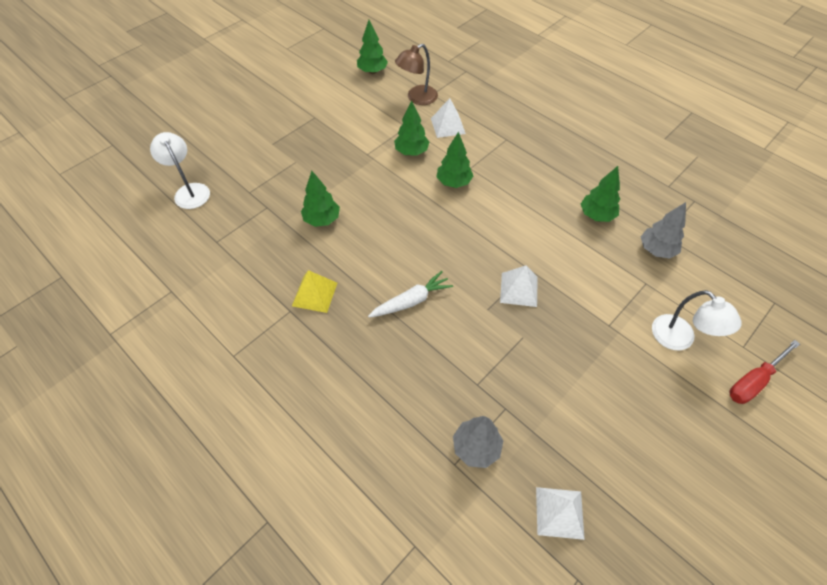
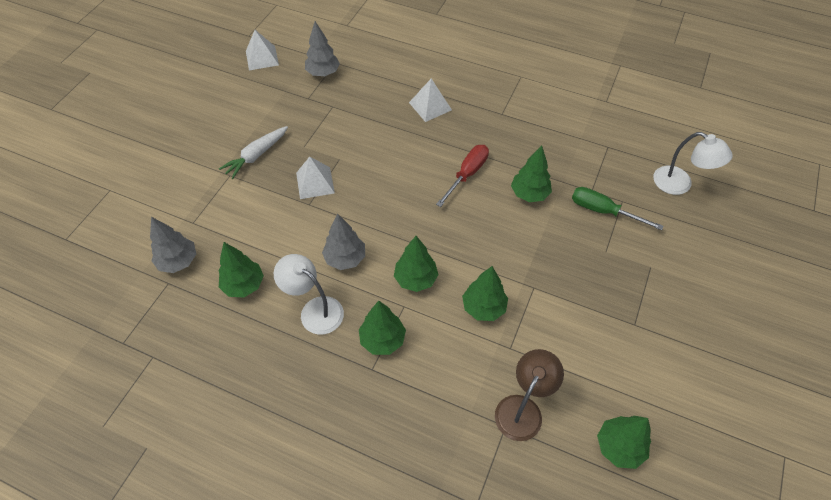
camera: 160 degrees right, 0 degrees up
yellow pyramid [292,270,337,313] -> none
white carrot [368,271,453,318] -> white carrot moved to [219,126,288,179]
white pyramid [431,98,466,138] -> white pyramid moved to [409,79,452,122]
white lamp [652,290,742,350] -> white lamp moved to [274,254,344,335]
red screwdriver [729,340,800,404] -> red screwdriver moved to [436,145,489,207]
none -> grey tree [322,213,365,270]
none -> green tree [359,301,406,355]
none -> green screwdriver [572,187,663,230]

